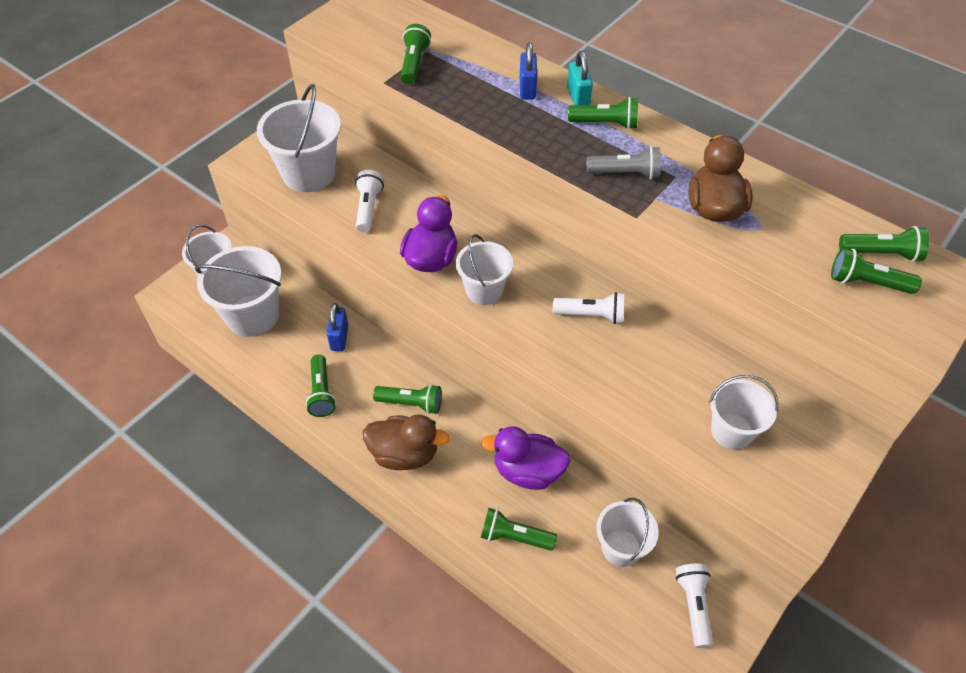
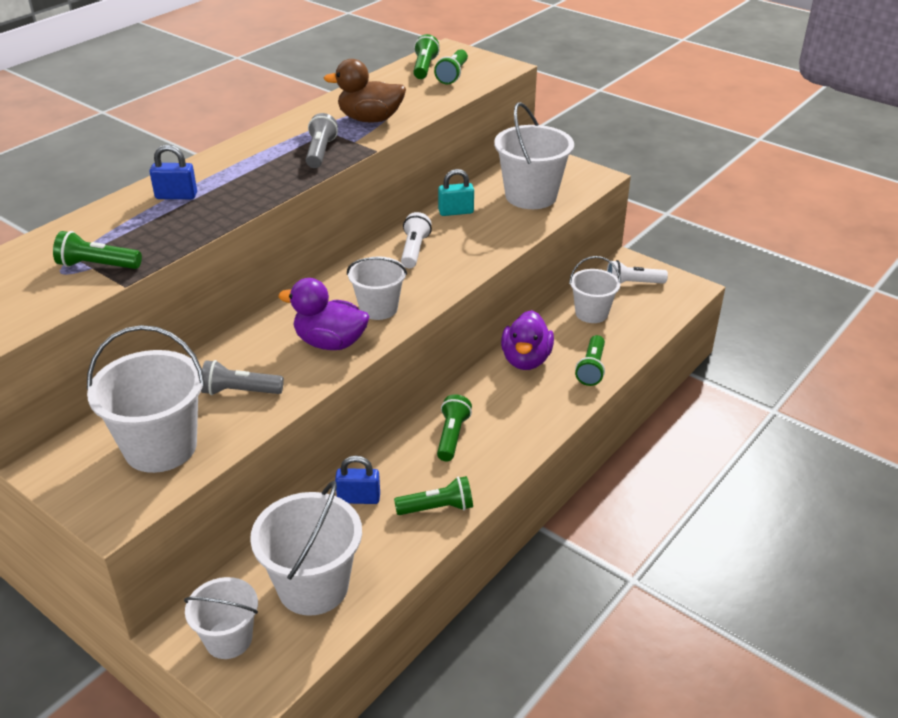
camera: 90 degrees left, 15 degrees down
white flashlight [355,170,384,232] -> grey flashlight [201,360,284,395]
brown duck [363,415,450,470] -> none
turquoise padlock [567,51,593,105] -> turquoise padlock moved to [438,169,474,216]
green flashlight [568,97,638,129] -> none
white bucket [709,375,779,450] -> white bucket [494,102,574,209], size x1.59

